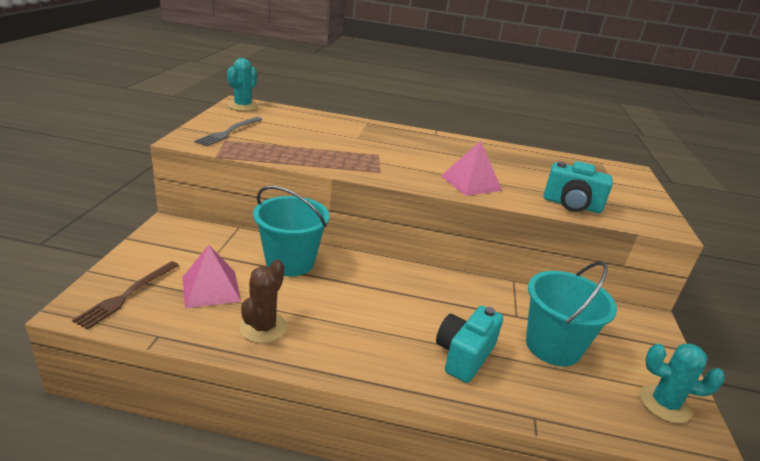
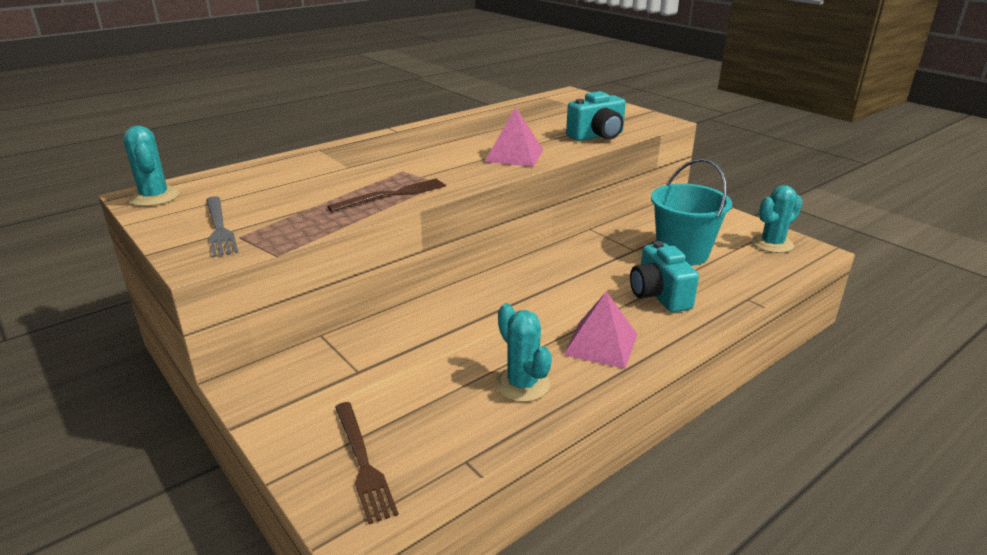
camera: 45 degrees left, 0 degrees up
pink pyramid [183,245,241,309] -> pink pyramid moved to [563,291,638,369]
brown cactus [240,259,287,343] -> turquoise cactus [495,303,552,402]
turquoise bucket [253,186,330,276] -> none
none -> brown fork [327,179,446,212]

